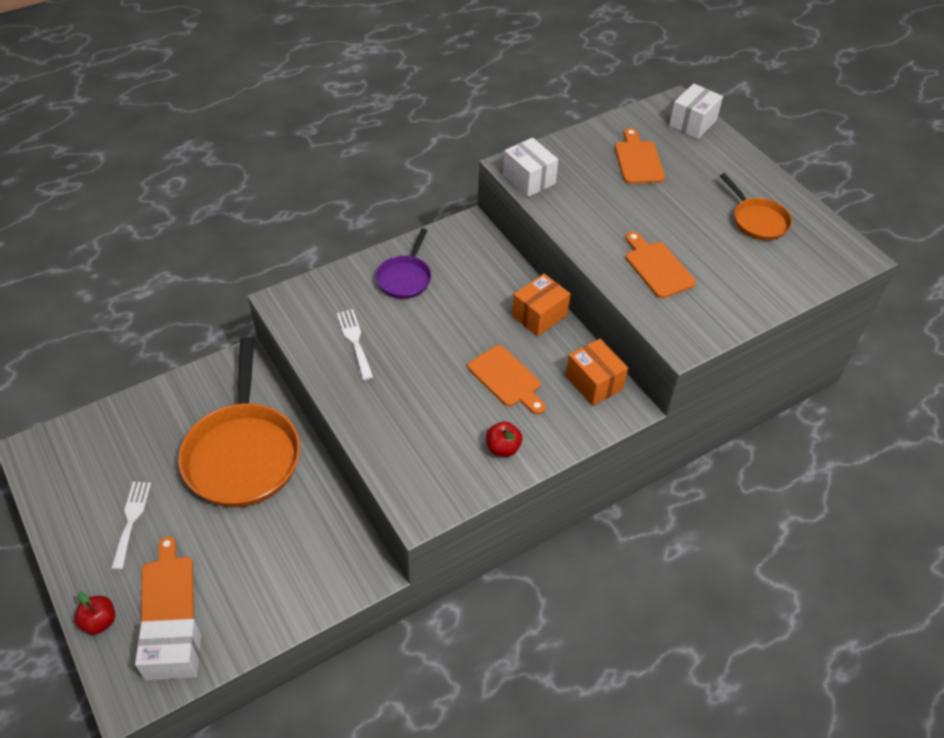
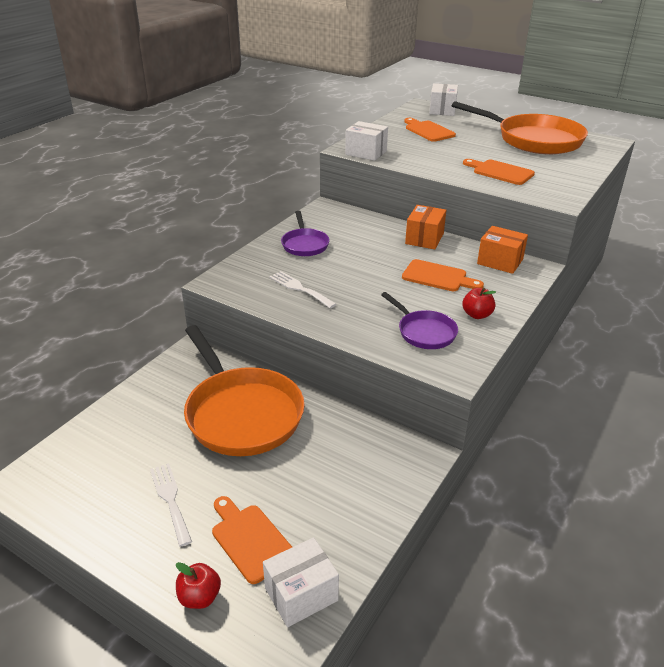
camera: 25 degrees left, 15 degrees down
orange pan [720,173,792,241] -> orange pan [452,101,588,154], size x1.99
none -> purple pan [381,292,458,349]

